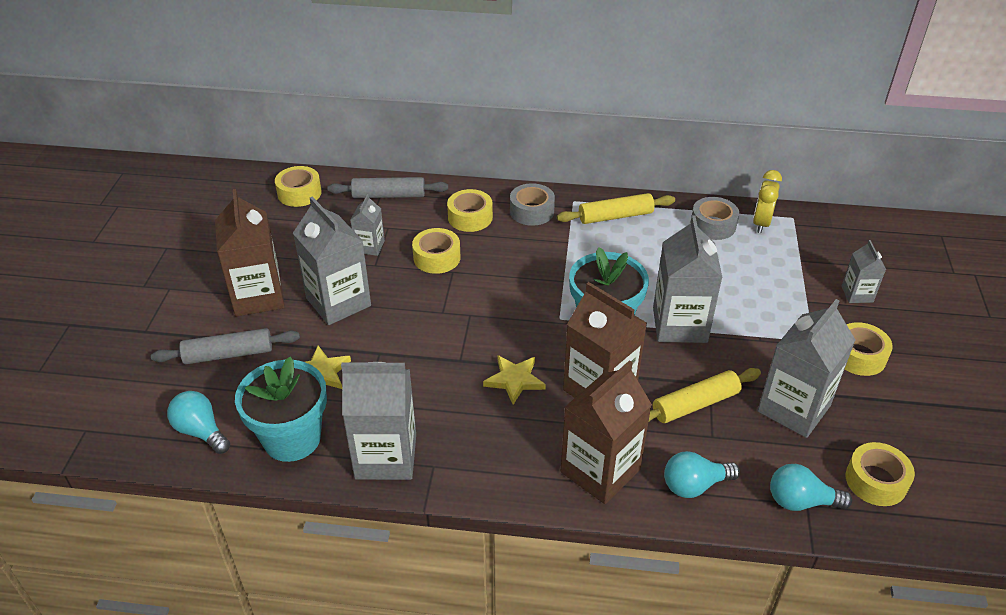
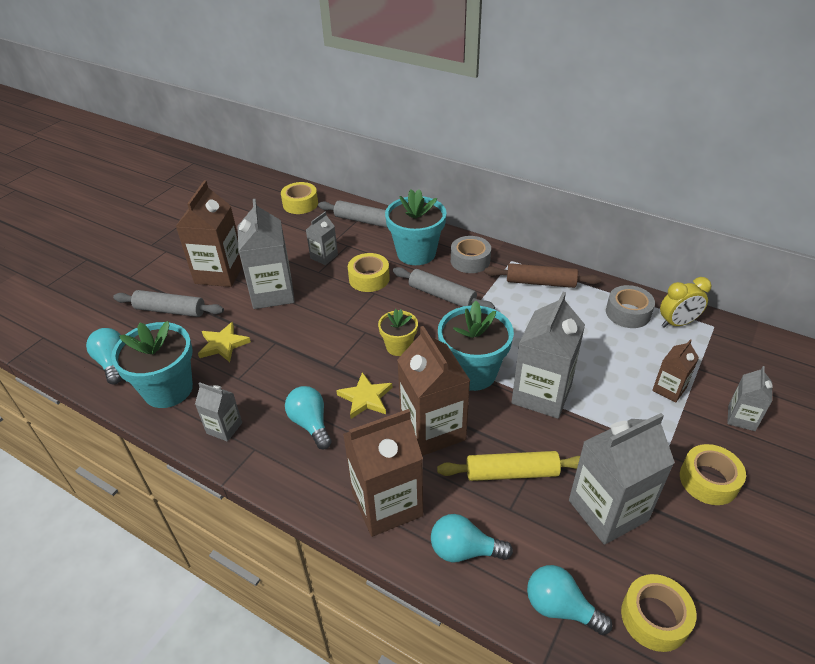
camera: 25 degrees right, 0 degrees up
grey carton [341,362,416,480] -> grey carton [195,382,242,442], size x0.52
yellow tape [447,189,493,232] -> turquoise flower pot [385,189,447,265]
yellow rolling pin [557,193,675,224] -> brown rolling pin [484,263,601,288]
yellow clock [753,170,782,233] -> yellow clock turned 150 degrees counterclockwise [660,277,712,328]
none -> turquoise light bulb [285,386,332,449]
none -> yellow flower pot [378,309,418,356]
none -> grey rolling pin [393,267,495,310]
none -> brown carton [652,339,699,403]

